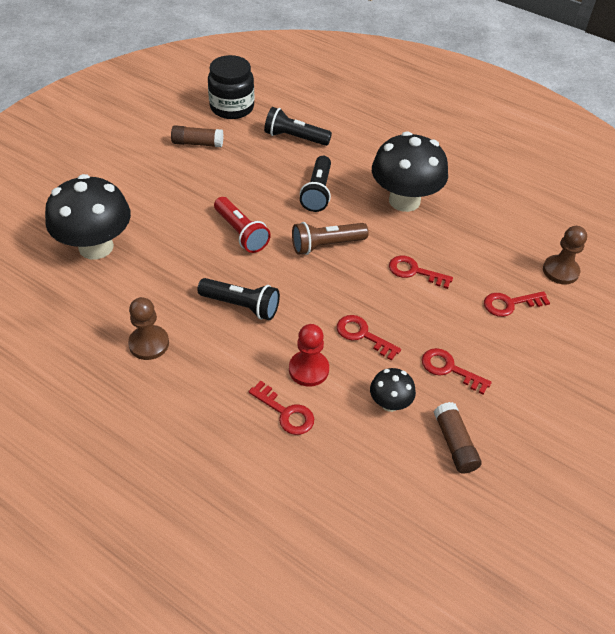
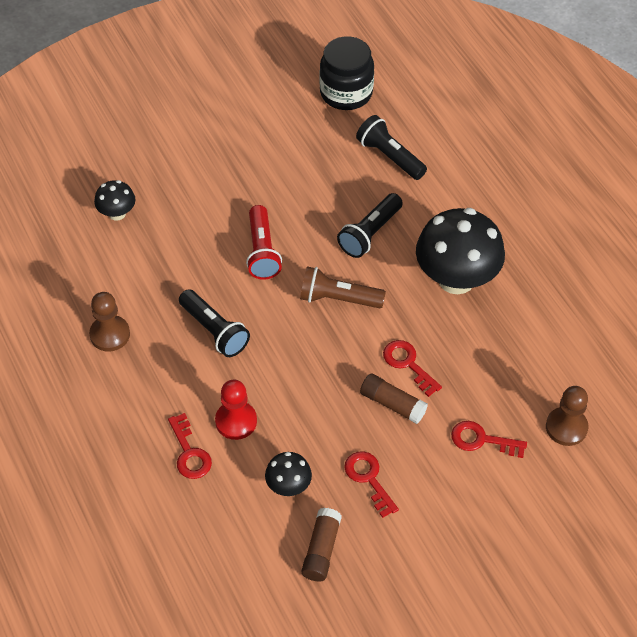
camera: 30 degrees right, 5 degrees up
black mushroom [45,174,131,259] -> black mushroom [94,180,135,221], size x0.48
brown glue stick [171,125,223,147] -> brown glue stick moved to [360,373,428,424]
red key [337,315,401,361] -> none

